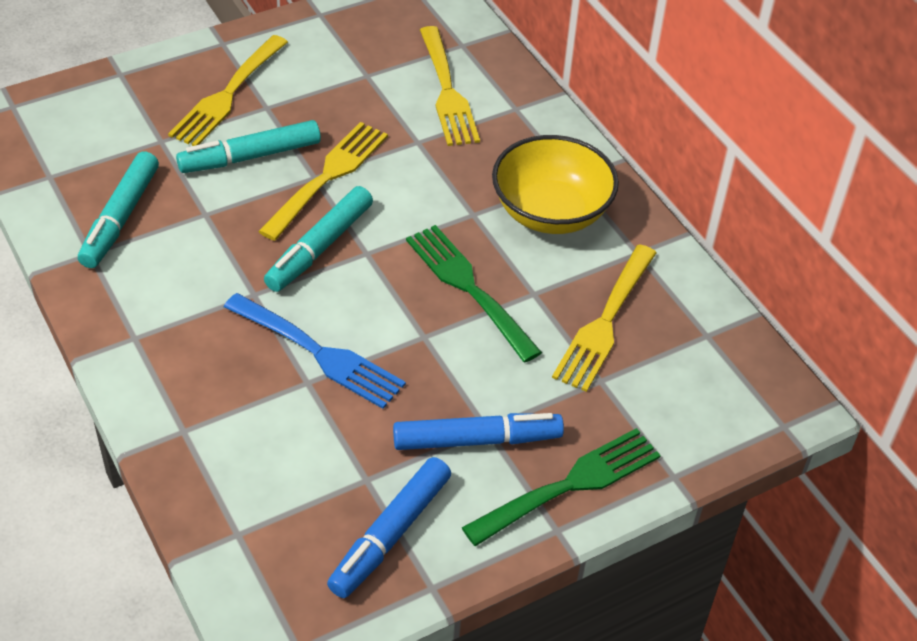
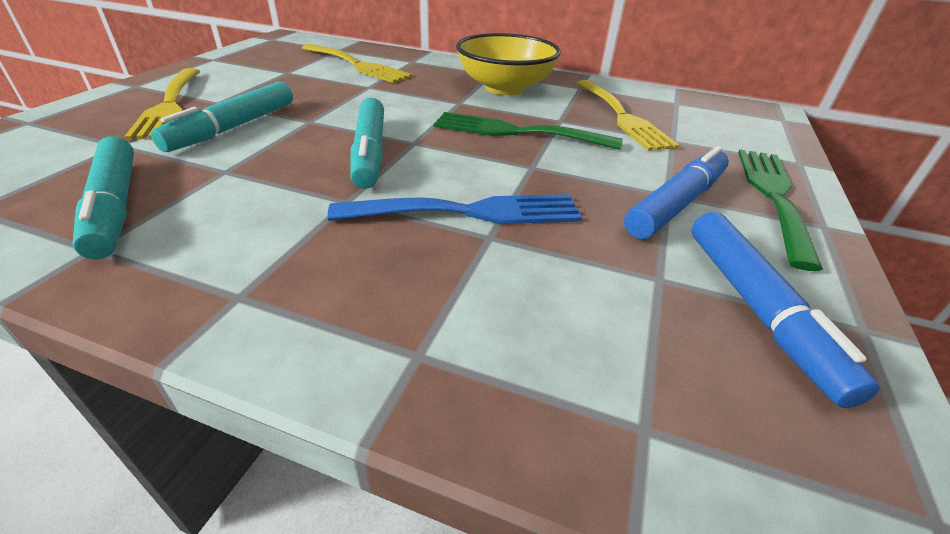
camera: 40 degrees left, 10 degrees down
yellow fork [258,122,388,241] -> none

